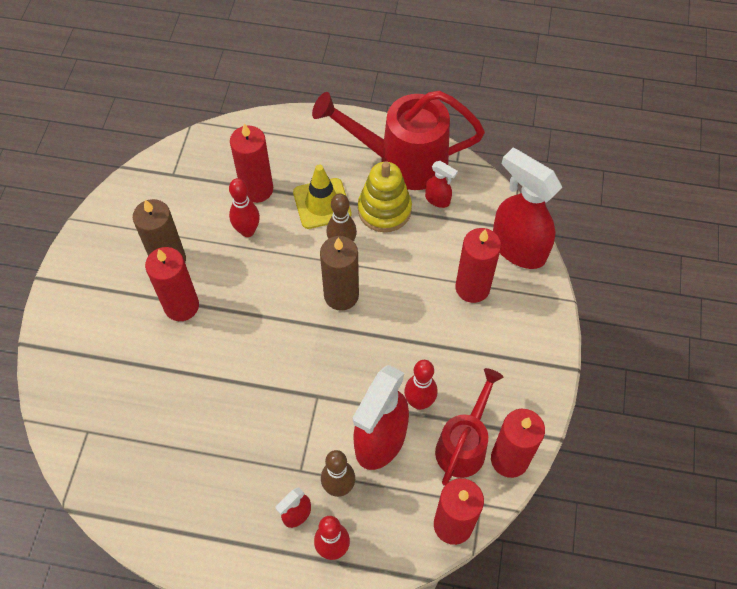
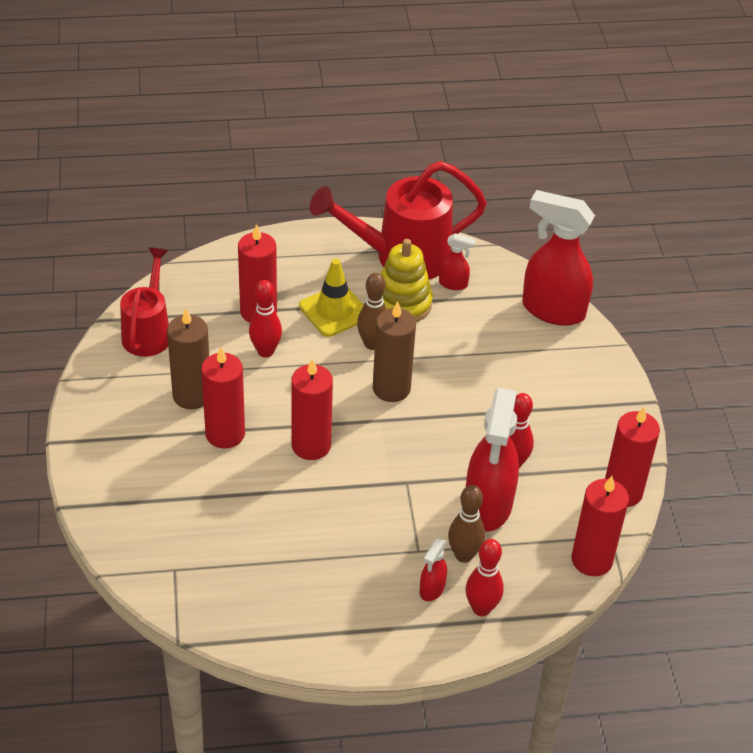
camera: 20 degrees left, 15 degrees down
red watering can [435,368,504,486] -> red watering can moved to [120,248,169,357]
red candle [456,228,501,303] -> red candle moved to [291,359,333,460]

